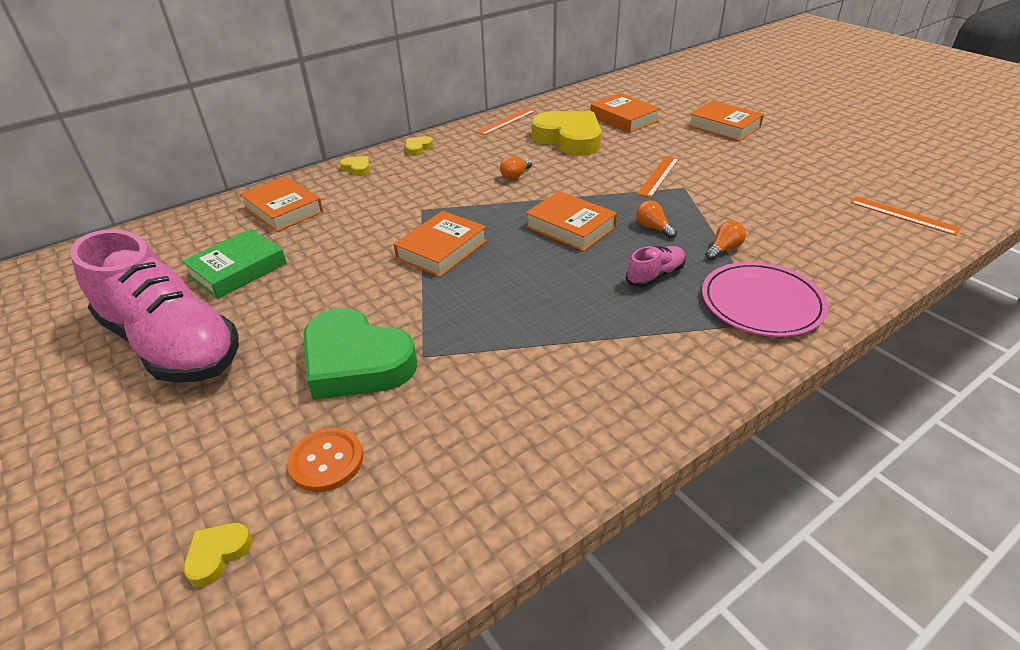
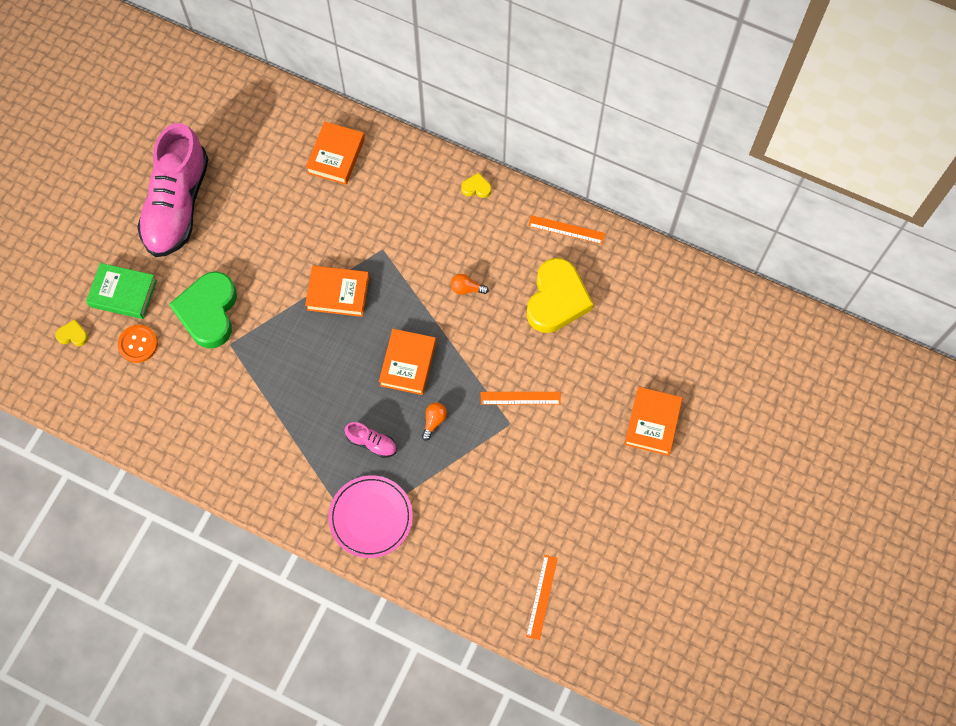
camera: 60 degrees right, 30 degrees up
green book [182,229,287,299] -> green book moved to [86,263,157,319]
yellow heart [340,156,370,176] -> none
orange book [590,93,661,133] -> none
orange light bulb [705,221,746,260] -> none

